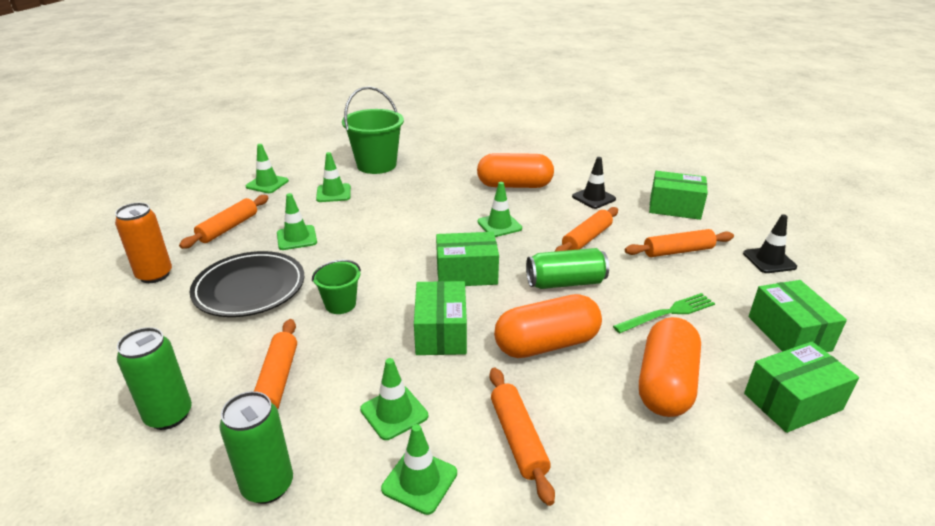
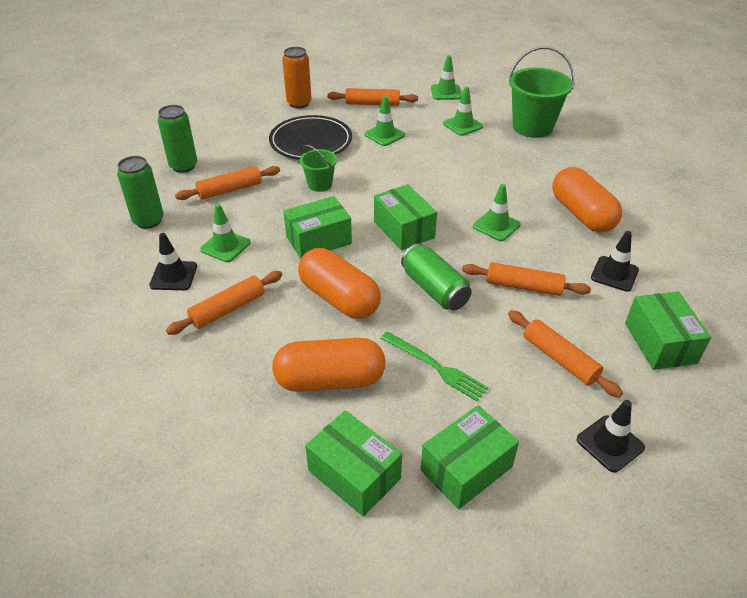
camera: 65 degrees right, 10 degrees up
green traffic cone [381,424,457,515] -> black traffic cone [149,233,197,290]

